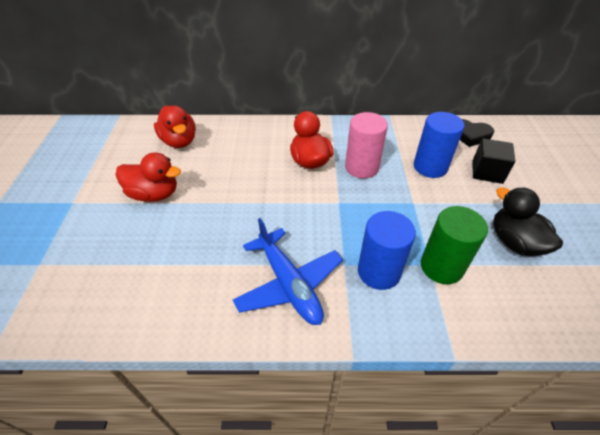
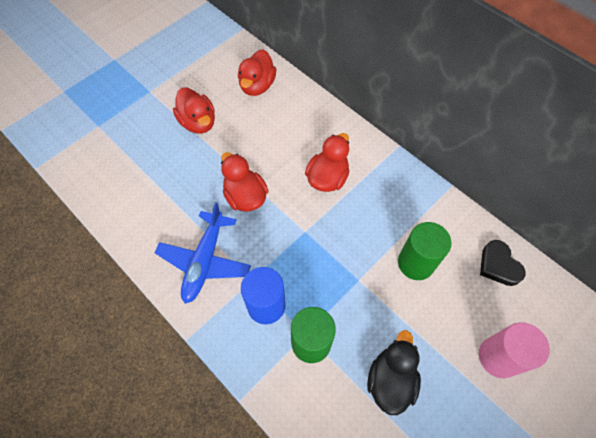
camera: 45 degrees right, 15 degrees up
pink cylinder [345,112,388,179] -> pink cylinder moved to [479,322,550,378]
blue cylinder [414,112,465,178] -> green cylinder [398,222,452,280]
black cube [472,138,515,184] -> none
none -> red duck [221,152,268,212]

